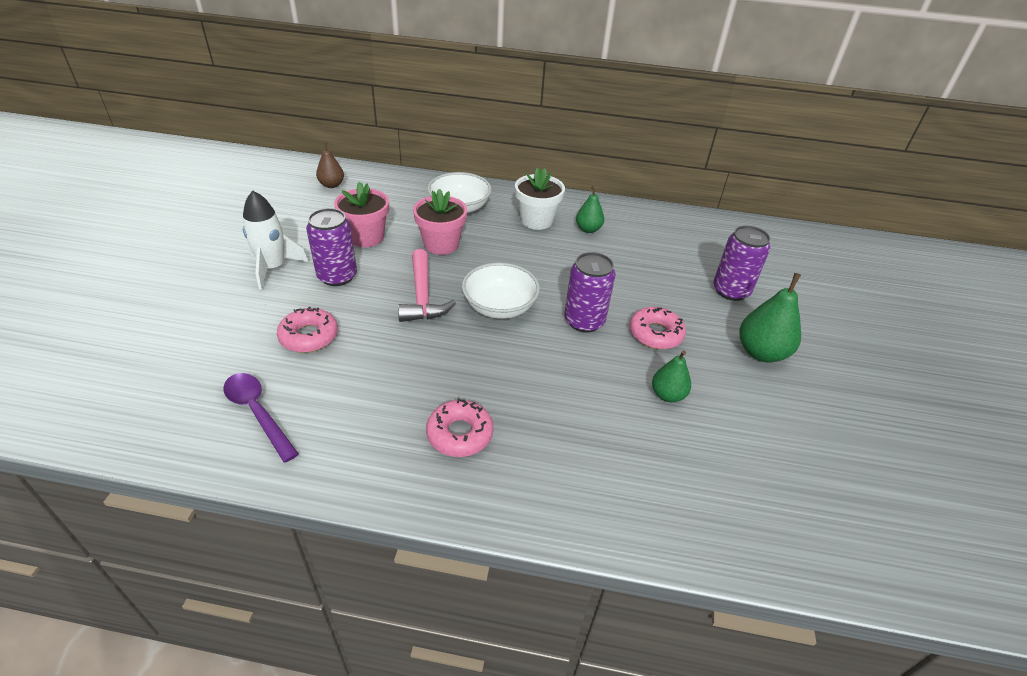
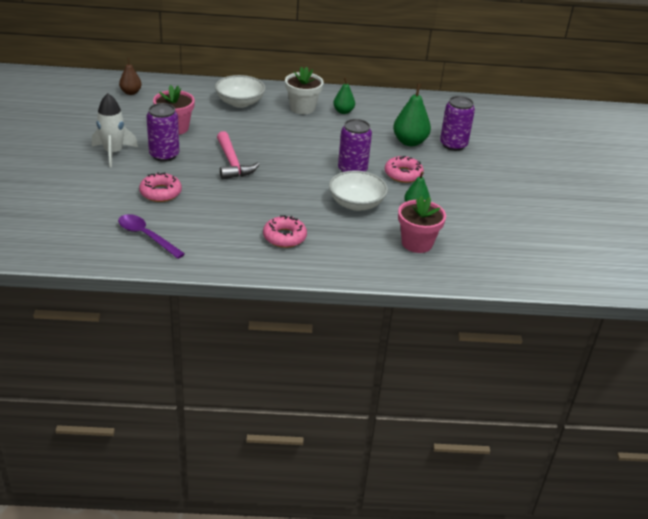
camera: 10 degrees left, 5 degrees down
pink flower pot [413,189,467,255] -> pink flower pot moved to [398,196,446,253]
white bowl [462,263,540,319] -> white bowl moved to [329,170,388,211]
green pear [740,273,801,363] -> green pear moved to [393,84,431,146]

